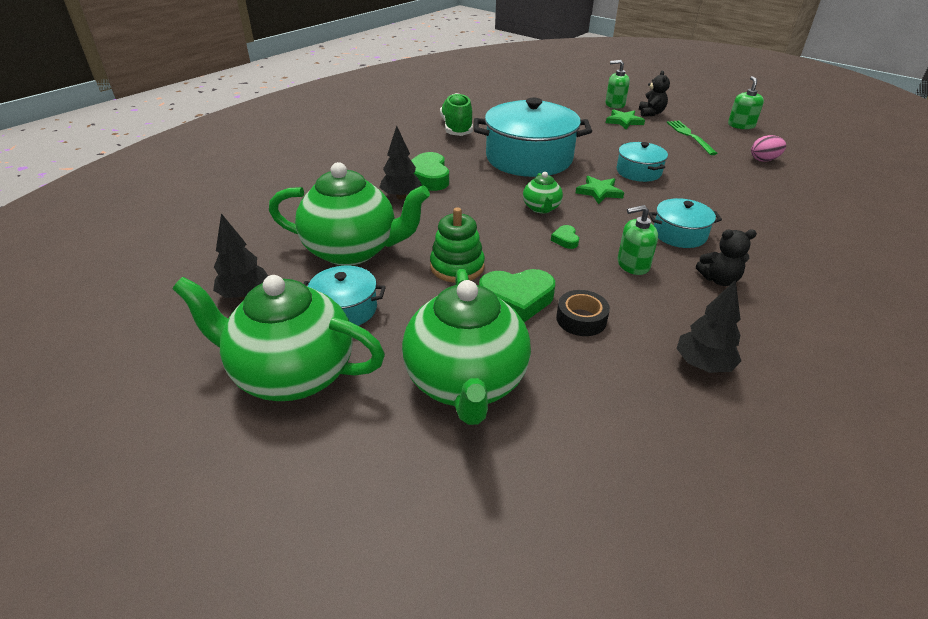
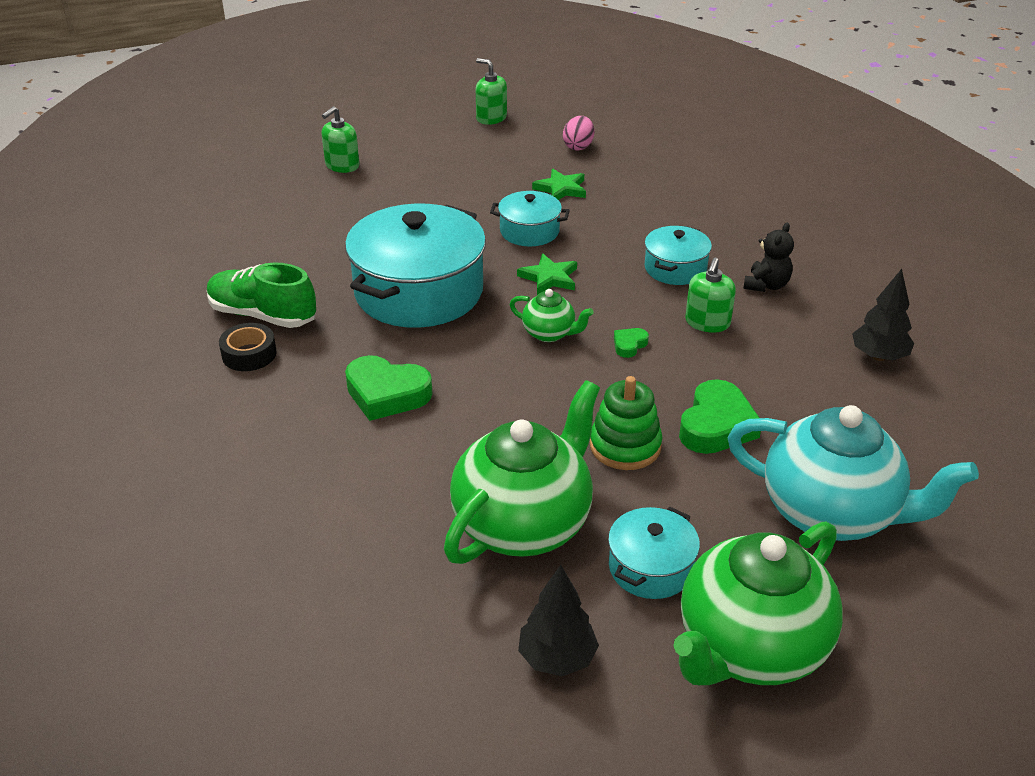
camera: 60 degrees left, 0 degrees up
black tree [379,126,422,199] -> none
green teapot [402,269,531,425] -> turquoise teapot [727,405,979,541]
green heart [551,225,579,249] -> green heart turned 105 degrees clockwise [614,328,649,358]
black tape [556,290,610,336] -> black tape moved to [219,323,277,371]
green star [606,109,645,129] -> green star moved to [532,169,586,200]
black teddy bear [639,70,670,117] -> none
green fork [667,121,718,155] -> none

